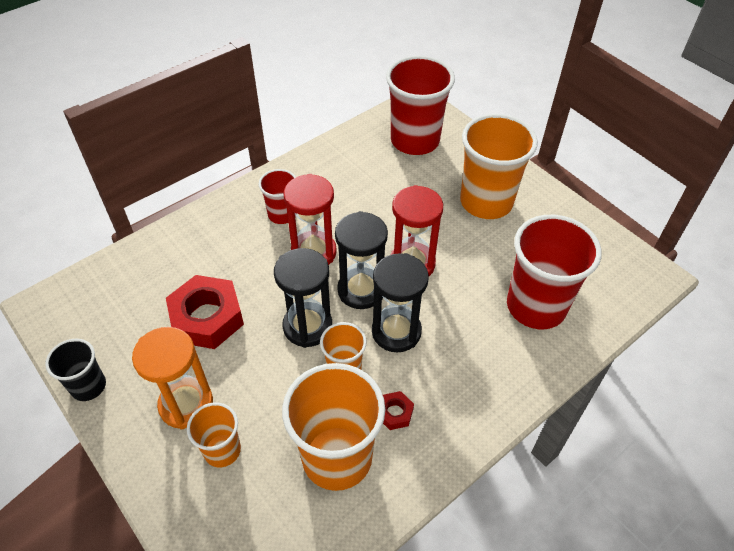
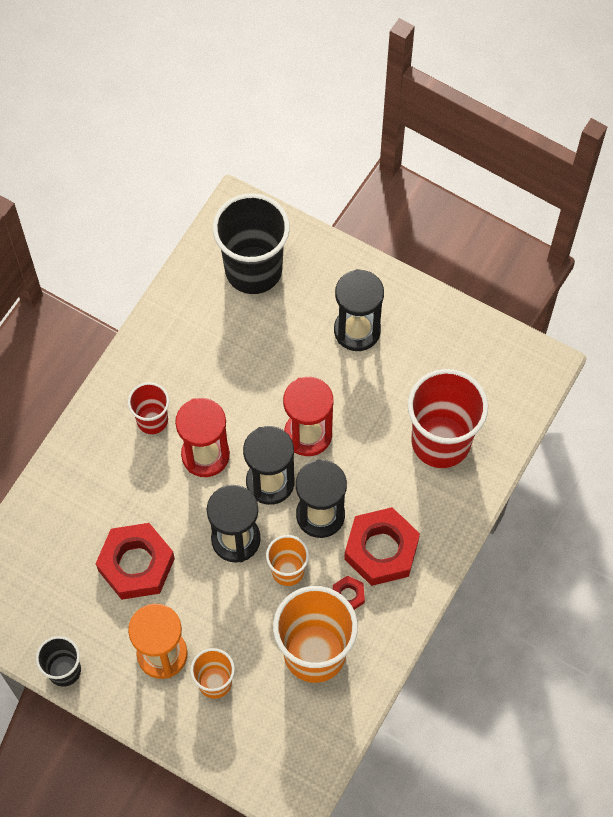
camera: 20 degrees left, 15 degrees up
red cup [386,56,455,155] -> black cup [213,193,290,294]
orange cup [460,114,538,219] -> black hourglass [334,269,384,351]
none -> red nut [344,507,420,586]

